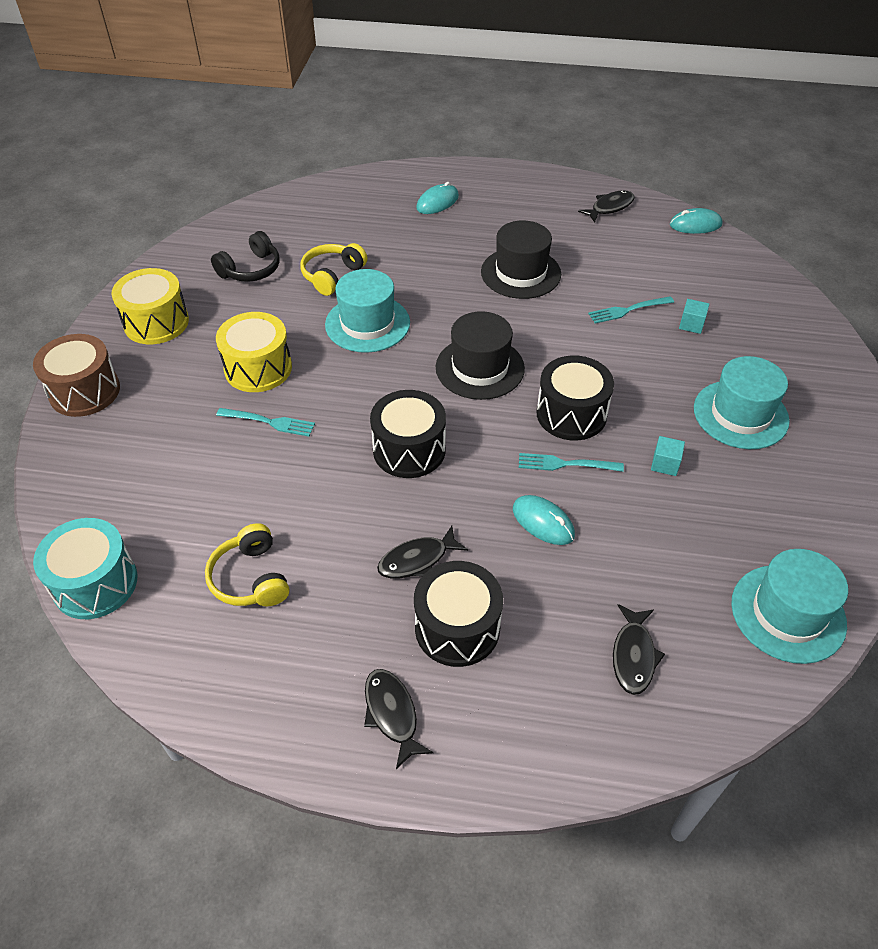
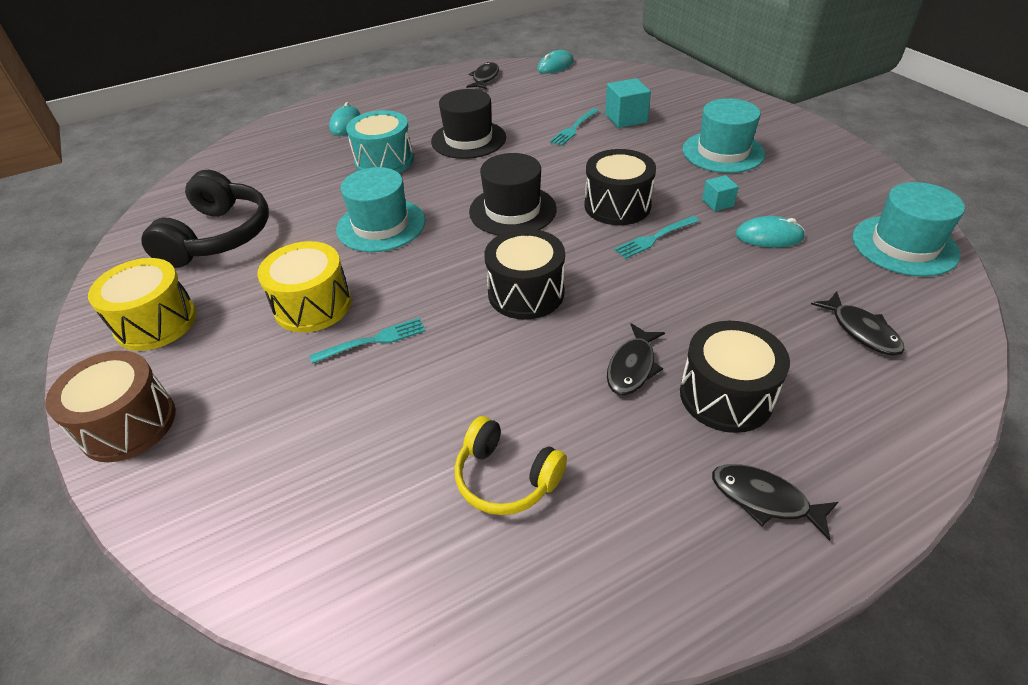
camera: 35 degrees left, 5 degrees down
turquoise drum [33,518,137,619] -> turquoise drum moved to [346,110,414,173]
black headphones [211,231,279,282] -> black headphones [141,170,269,268], size x1.62
yellow headphones [300,243,367,296] -> none
turquoise mouse [513,495,575,545] -> turquoise mouse moved to [736,216,805,247]
turquoise cube [679,299,710,334] -> turquoise cube [605,78,651,128], size x1.69

